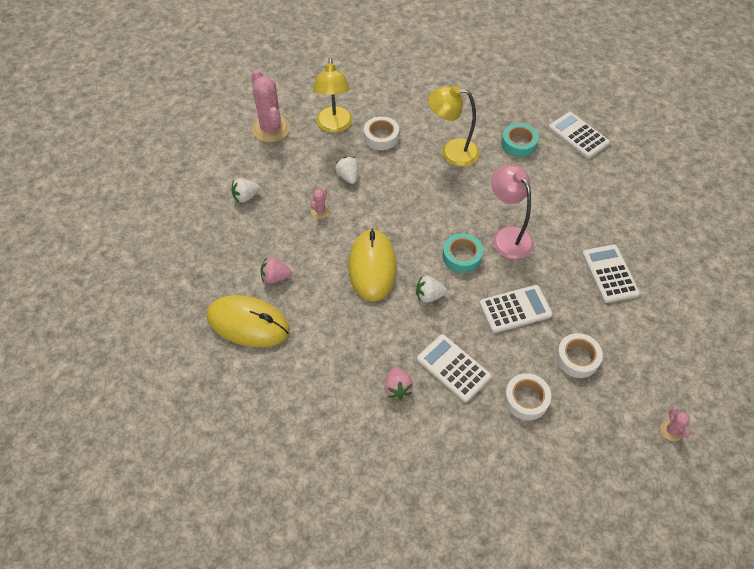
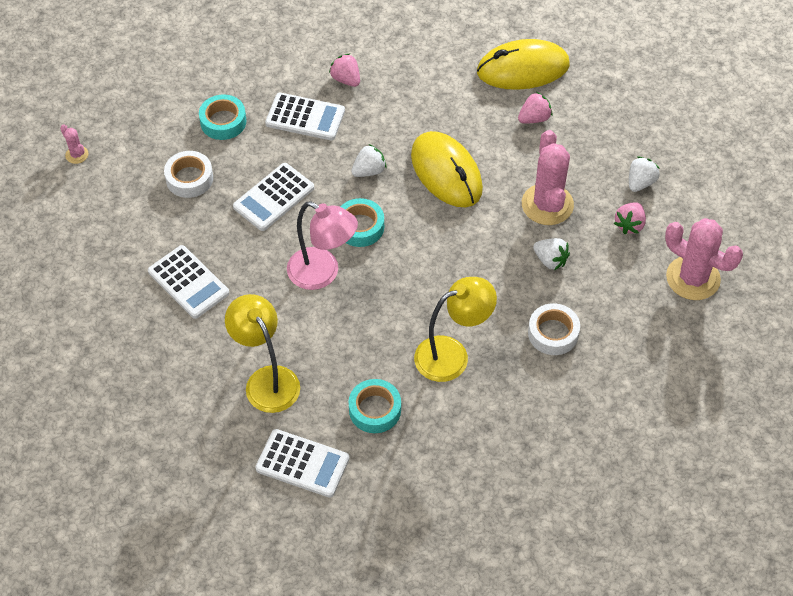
camera: 150 degrees right, 0 degrees up
pink cactus [311,189,330,219] -> pink cactus [522,130,574,225], size x2.22
yellow lamp [313,57,352,133] -> yellow lamp moved to [225,294,300,413]
white tape [504,373,551,421] -> turquoise tape [199,95,246,140]
none -> pink strawberry [614,202,646,234]

